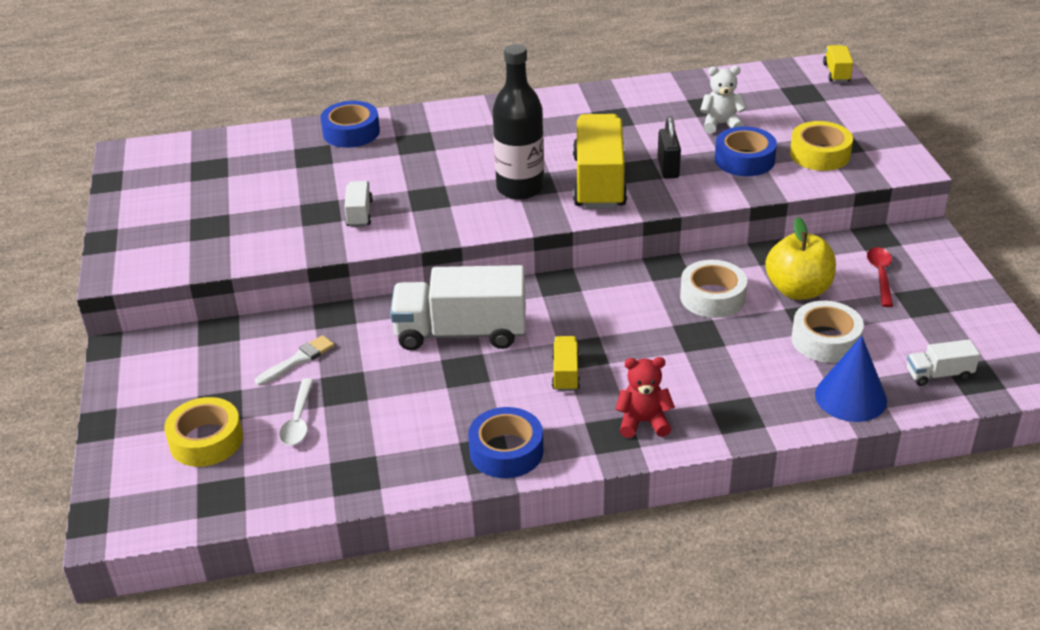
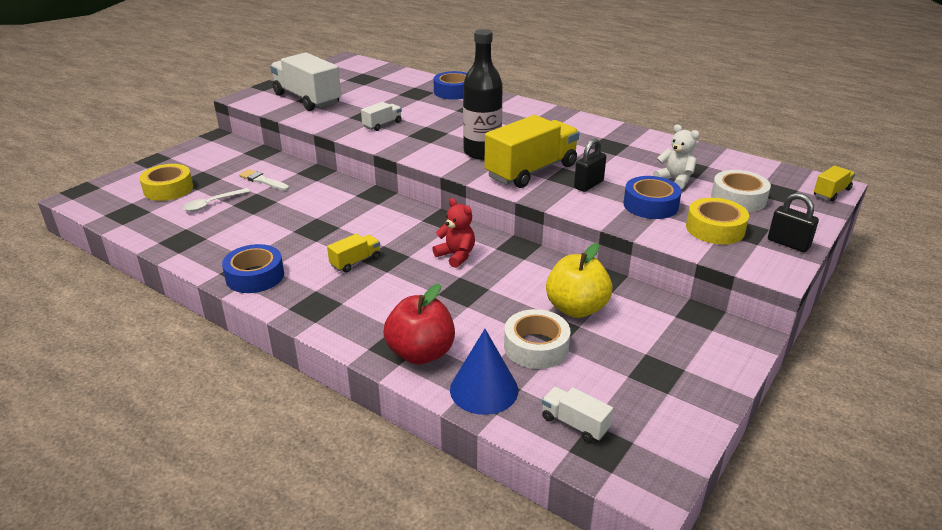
camera: 45 degrees right, 5 degrees down
white brush [255,335,335,386] -> white brush turned 150 degrees counterclockwise [239,169,289,191]
white truck [390,265,526,350] -> white truck moved to [270,52,341,111]
red teddy bear [615,357,675,438] -> red teddy bear moved to [433,198,475,268]
white tape [680,260,747,318] -> white tape moved to [711,170,771,212]
red spoon [867,247,893,307] -> none
none -> red apple [383,284,455,365]
none -> black padlock [768,193,819,252]

